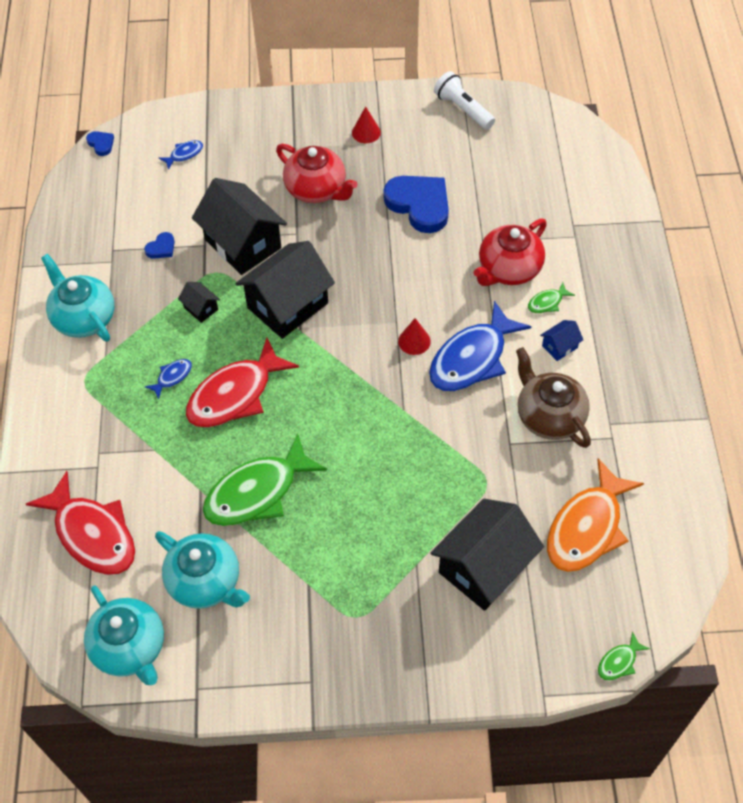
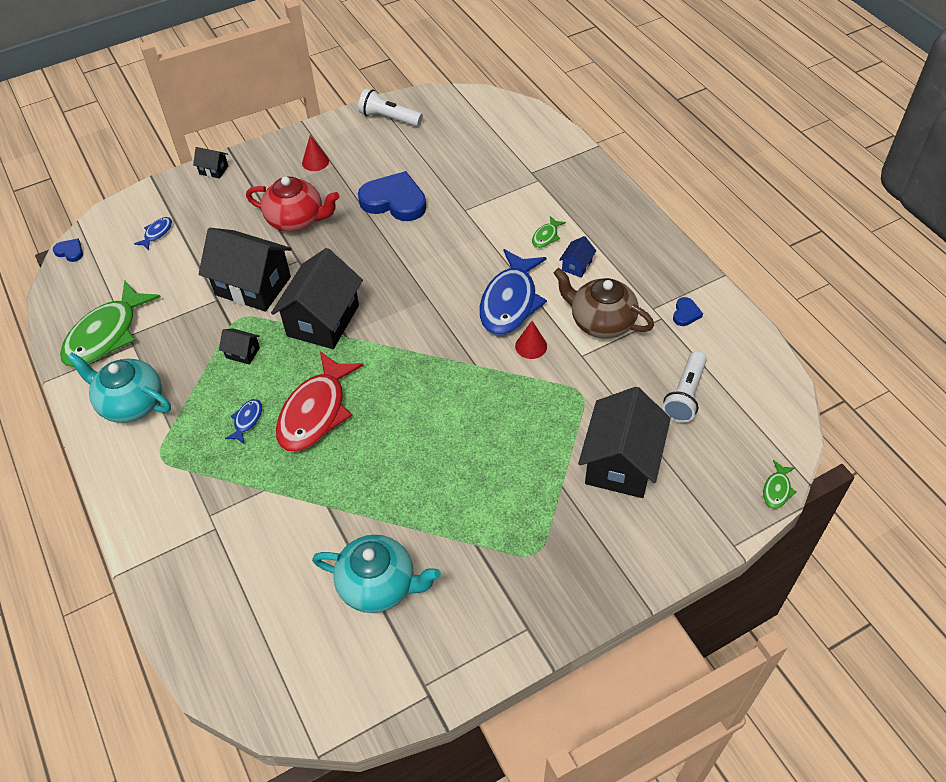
camera: 25 degrees left, 5 degrees down
red fish [26,471,135,575] -> none
turquoise teapot [84,586,164,685] -> none
blue heart [144,232,175,259] -> blue heart moved to [673,297,703,326]
green fish [203,434,327,526] -> green fish moved to [60,281,161,367]
red cone [398,318,431,355] -> red cone moved to [515,321,547,359]
red teapot [474,219,547,286] -> none
orange fish [547,458,644,572] -> white flashlight [662,351,707,423]
none -> black house [193,147,228,179]

